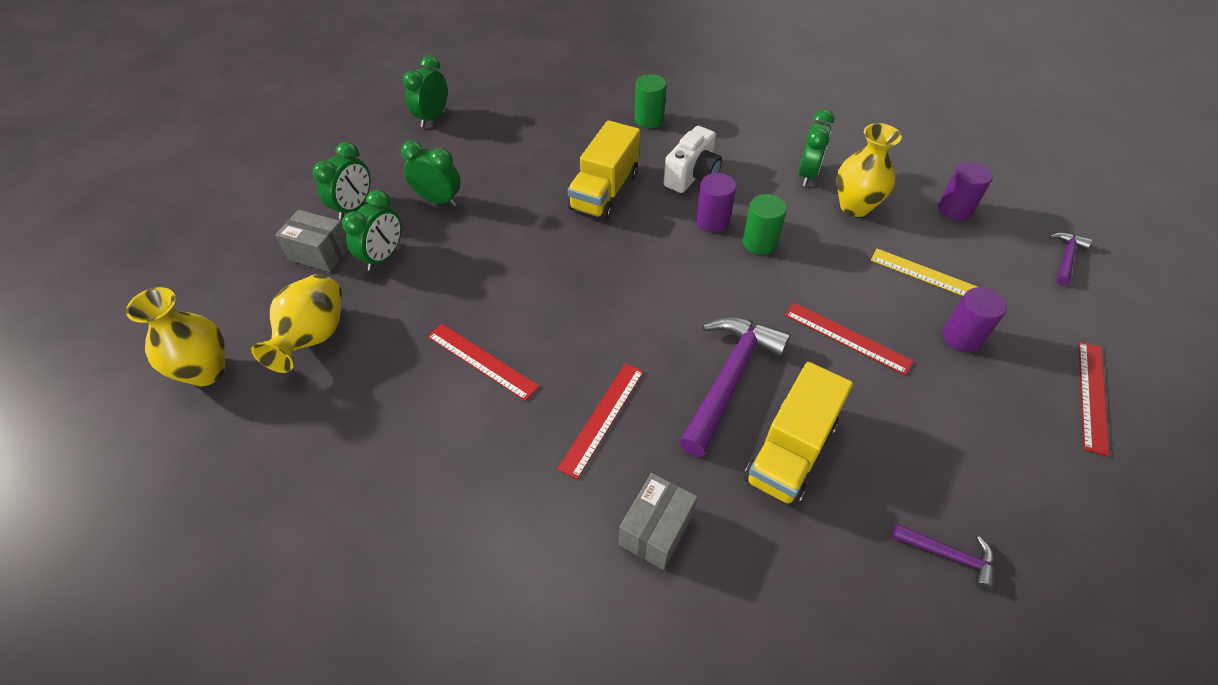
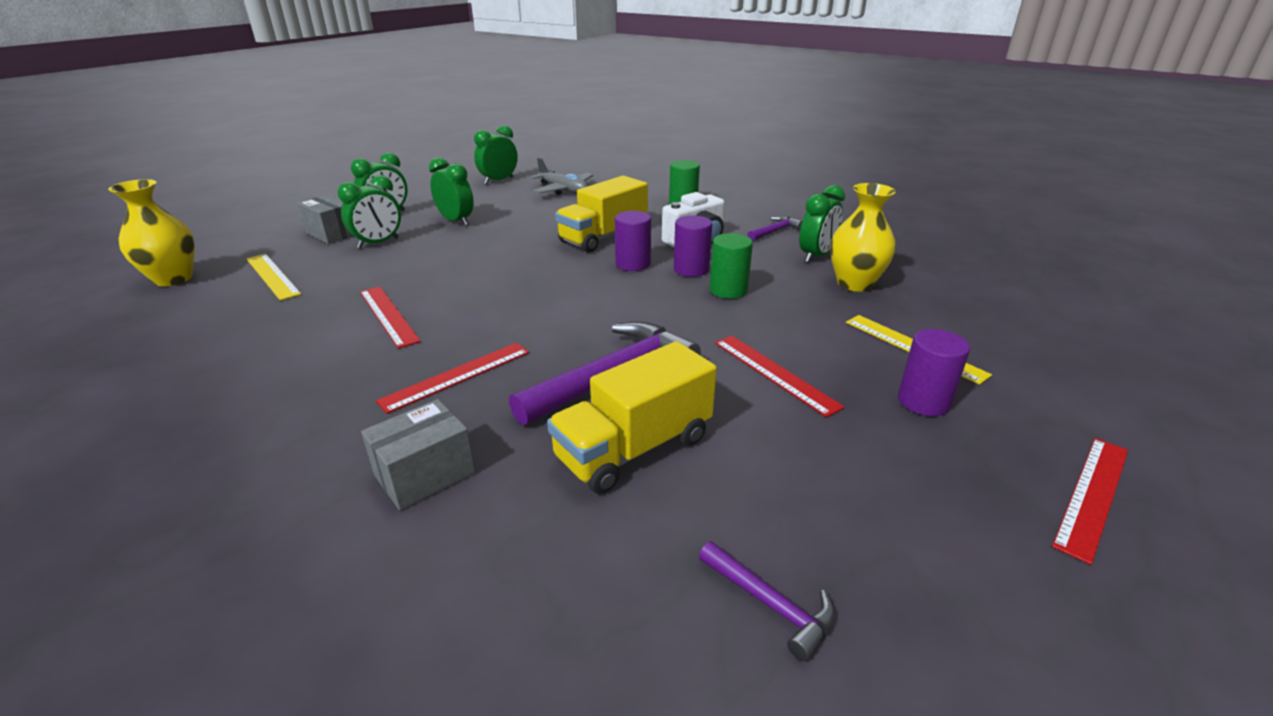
camera: 20 degrees right, 20 degrees down
yellow vase [251,274,342,373] -> yellow ruler [246,254,301,300]
purple cylinder [938,162,993,221] -> purple cylinder moved to [615,211,651,271]
purple hammer [1049,232,1092,286] -> purple hammer moved to [747,216,802,241]
none -> grey plane [530,158,593,195]

